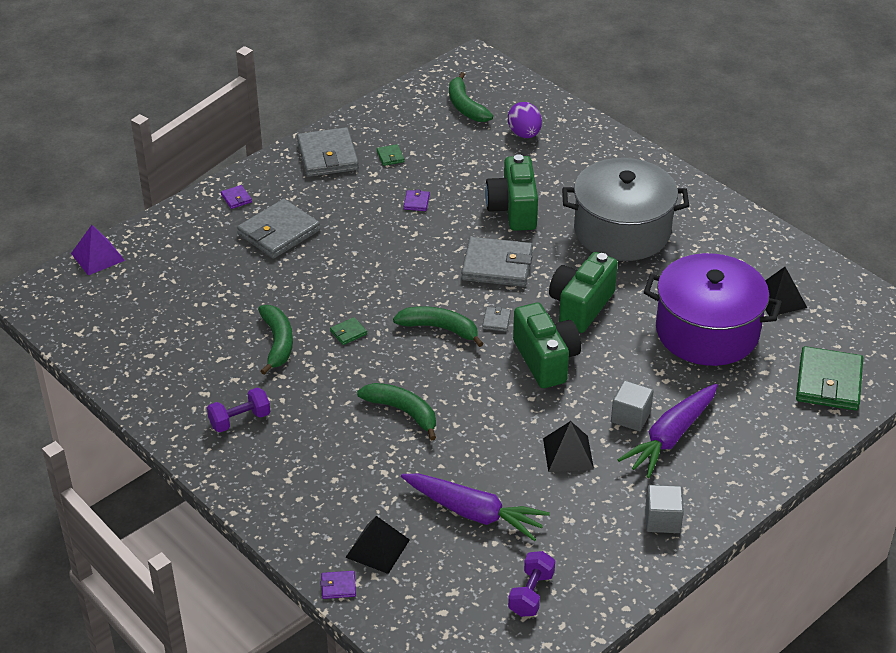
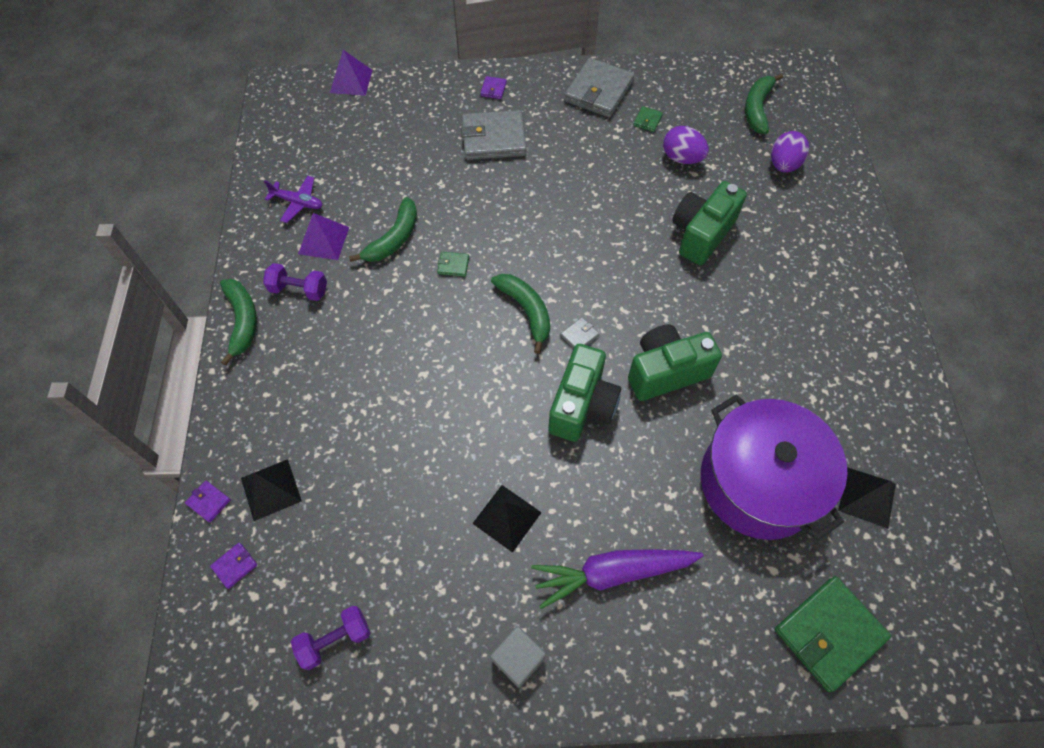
camera: 40 degrees right, 20 degrees up
green banana [357,383,436,441] -> green banana moved to [220,279,257,366]
purple carrot [401,474,550,541] -> none
purple wallet [403,189,430,211] -> purple wallet moved to [210,543,257,589]
grey wallet [461,237,533,287] -> none
grey pot [562,158,689,261] -> none
grey cube [611,380,654,431] -> none
none -> purple plane [264,176,323,223]
none -> purple pyramid [298,213,349,260]
none -> purple egg [663,126,709,164]

